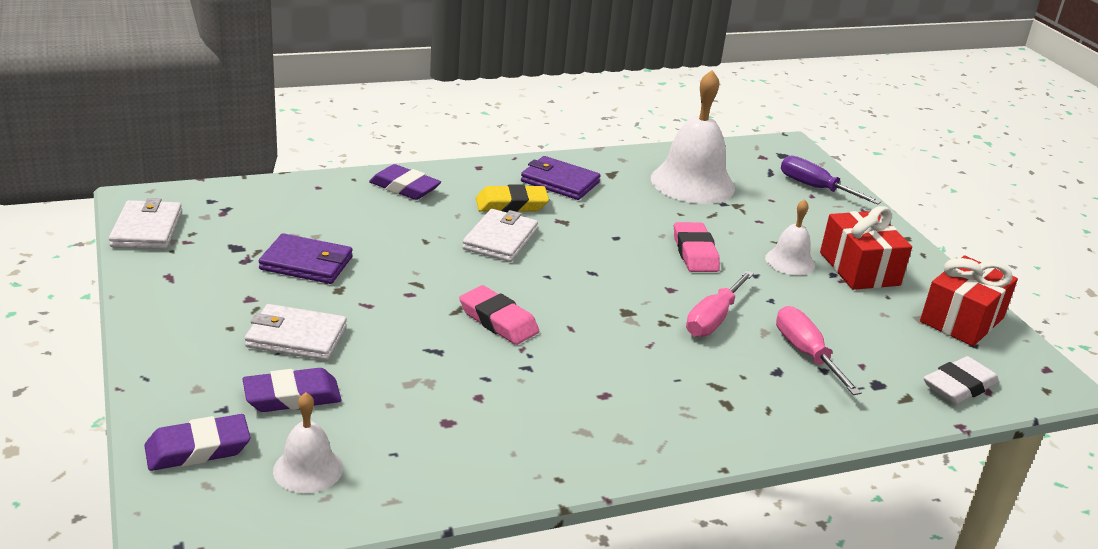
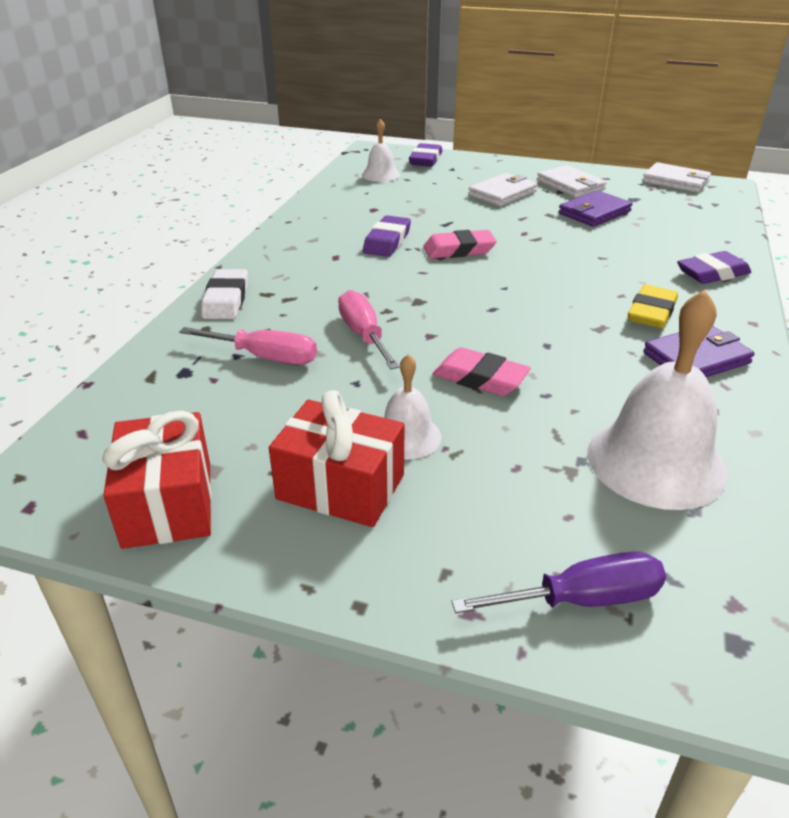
camera: 130 degrees right, 5 degrees up
purple eraser [243,368,342,412] -> purple eraser moved to [363,215,411,257]
white wallet [462,209,538,262] -> white wallet moved to [537,165,607,198]
white eraser [924,356,999,404] -> white eraser moved to [201,269,248,319]

